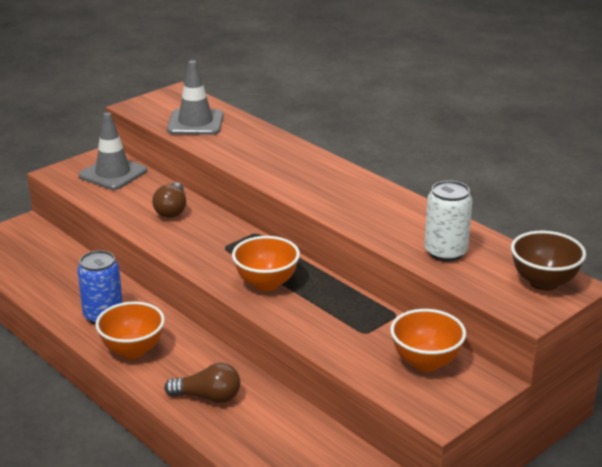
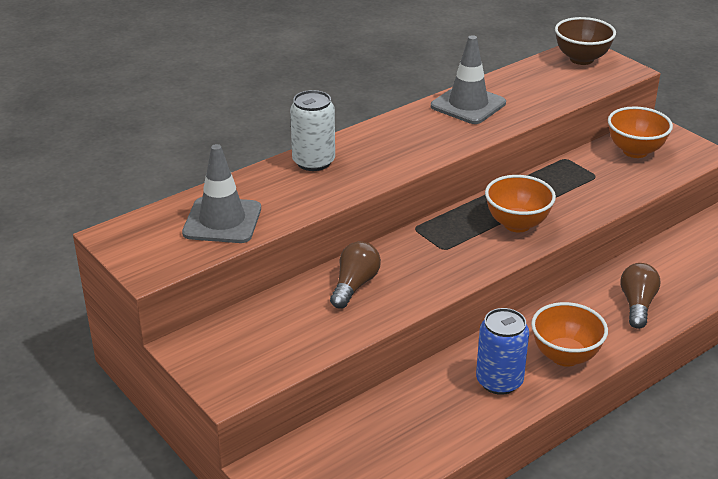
camera: 85 degrees left, 5 degrees up
grey traffic cone [78,112,147,190] -> grey traffic cone moved to [431,35,506,124]
brown light bulb [152,182,186,218] -> brown light bulb turned 75 degrees counterclockwise [330,241,381,309]
white can [424,180,473,262] -> white can moved to [290,90,335,171]

